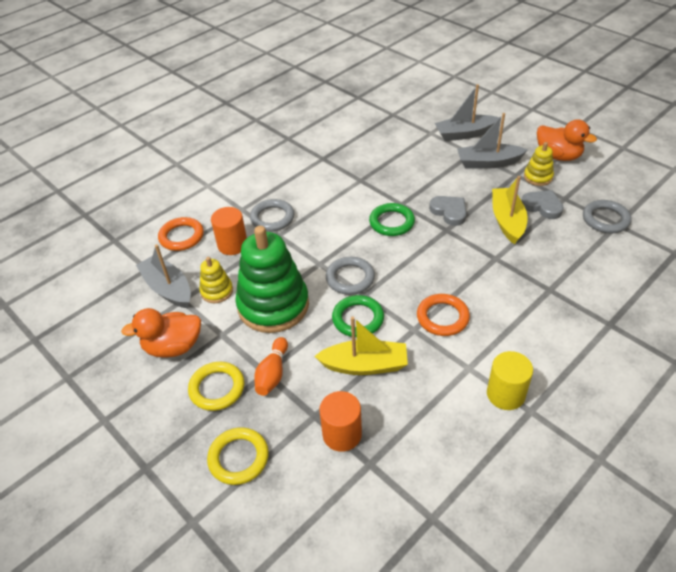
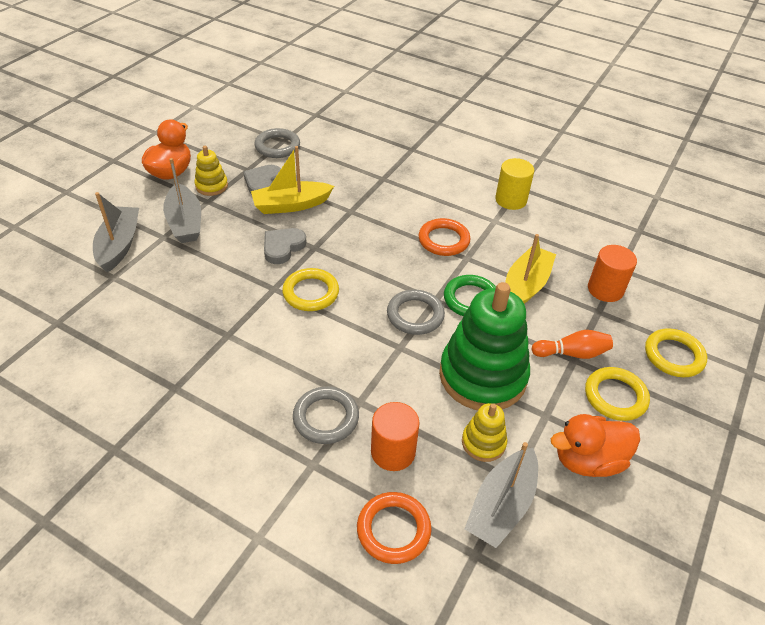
camera: 110 degrees left, 0 degrees up
orange duck [121,308,201,358] -> orange duck turned 105 degrees clockwise [551,414,640,477]
yellow boat [314,316,408,375] -> yellow boat turned 45 degrees clockwise [505,234,556,304]
green ring [369,203,415,236] -> yellow ring [282,268,339,311]
grey boat [435,84,500,141] -> grey boat turned 150 degrees counterclockwise [93,192,139,273]

